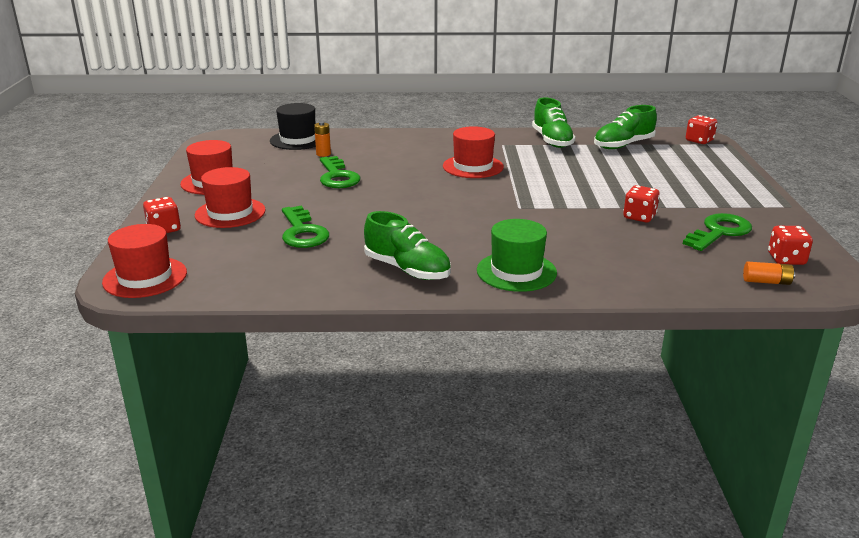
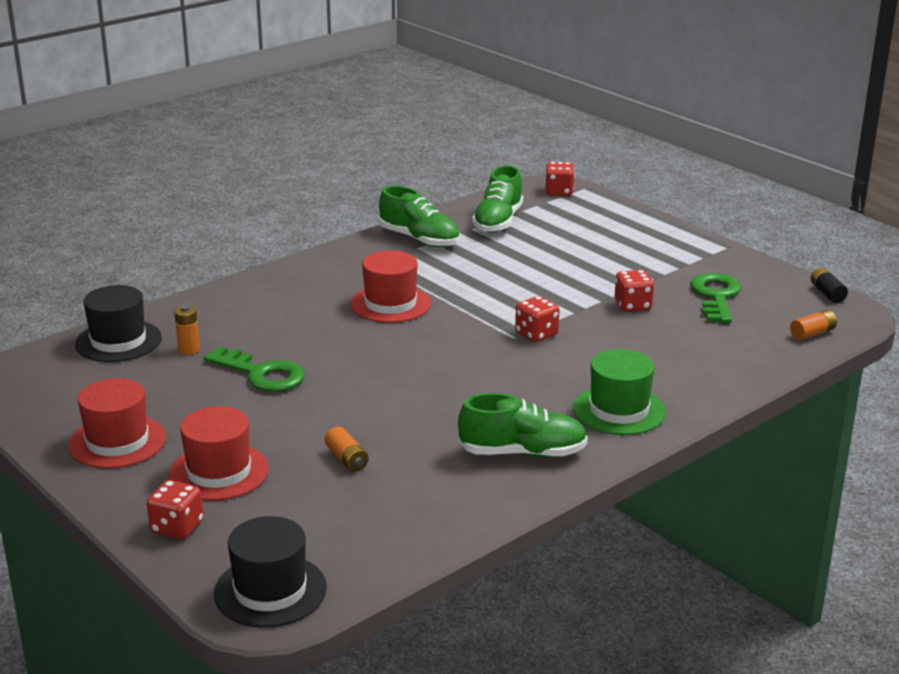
camera: 40 degrees left, 0 degrees up
red hat [102,224,187,298] -> black hat [214,516,327,627]
green key [282,206,329,248] -> orange battery [325,427,369,472]
red dice [768,226,813,265] -> red dice moved to [515,296,560,342]
none -> black battery [811,268,848,303]

